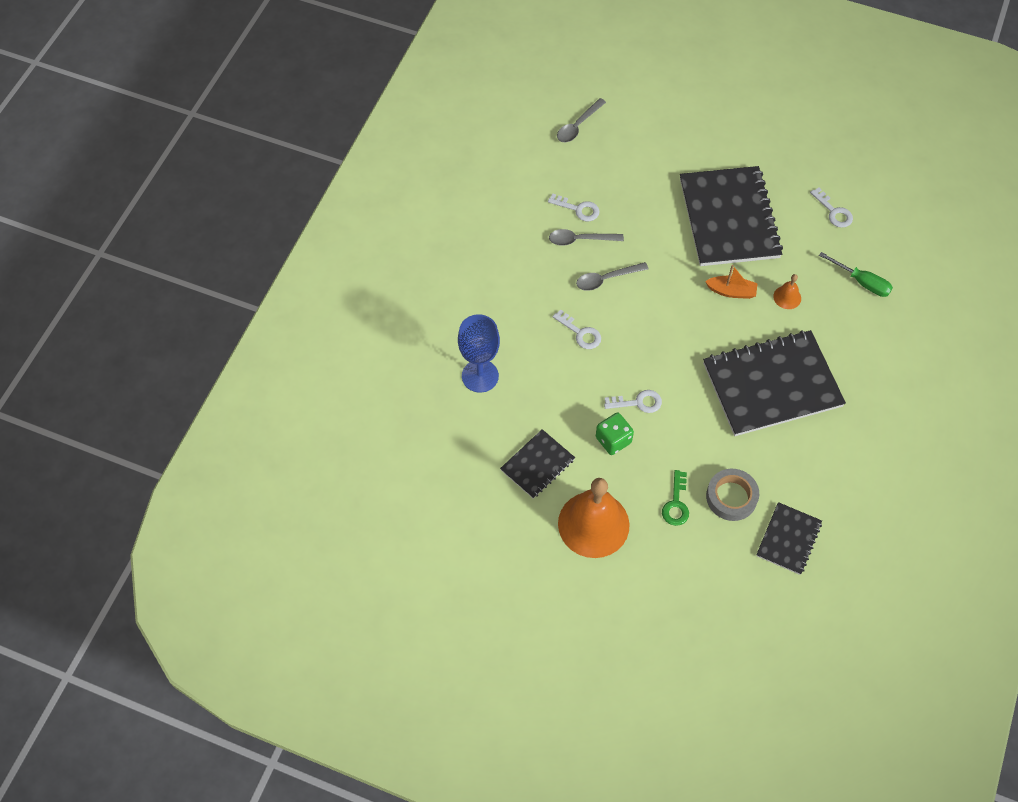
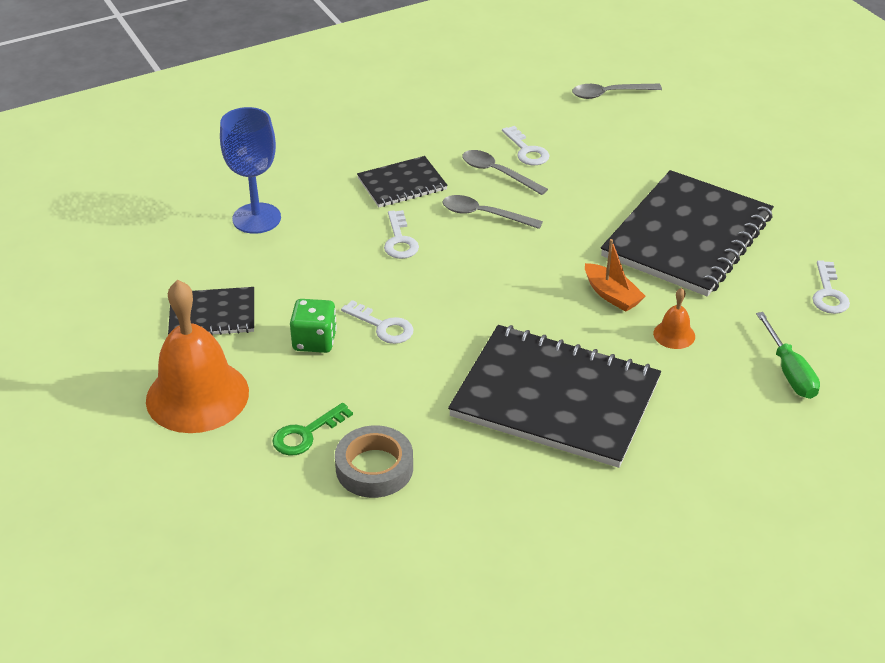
camera: 40 degrees right, 20 degrees down
black notebook [756,502,822,575] -> black notebook moved to [357,156,448,207]

